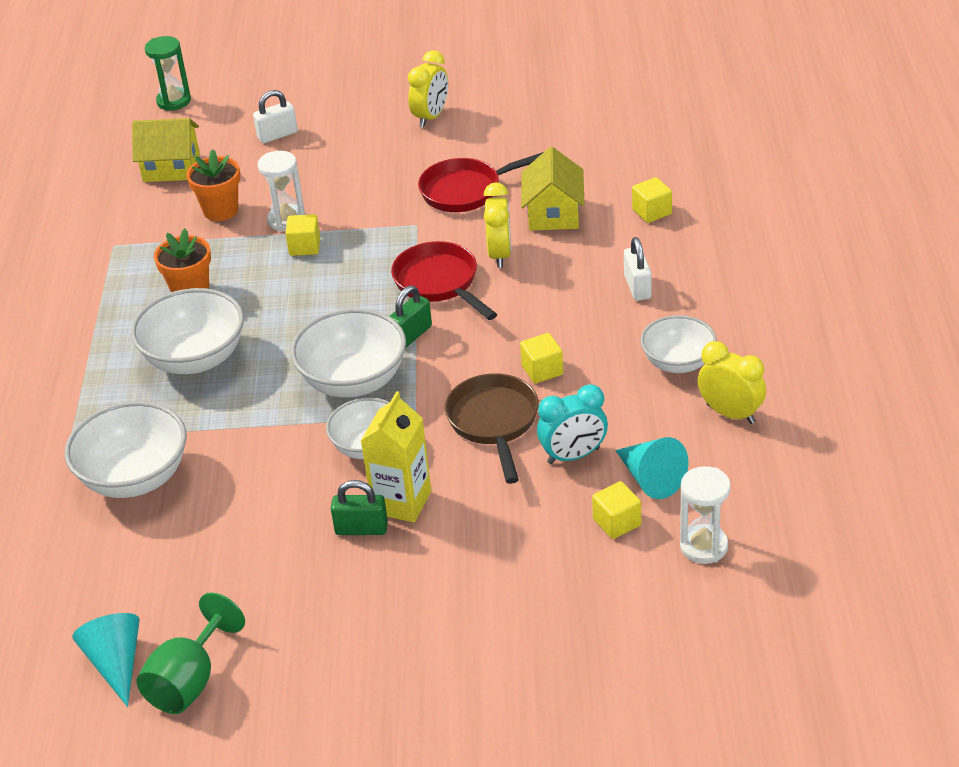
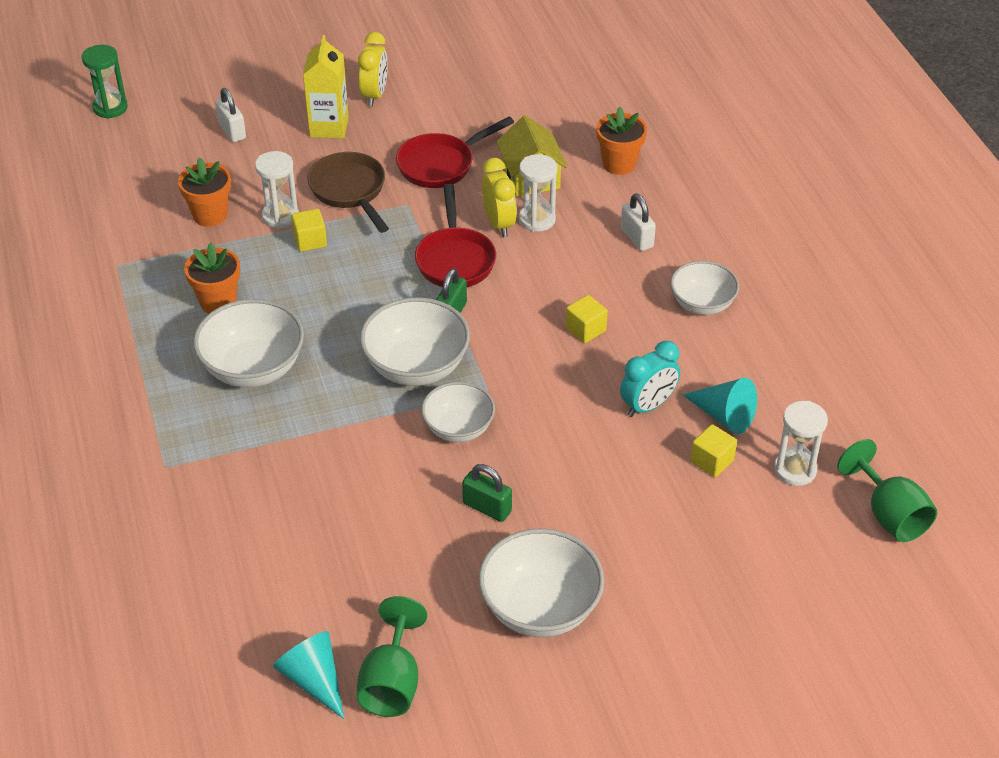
camera: 20 degrees left, 5 degrees up
white bowl [65,401,187,498] -> white bowl moved to [479,528,604,637]
yellow house [132,118,200,182] -> none
white padlock [253,90,298,143] -> white padlock turned 75 degrees counterclockwise [215,88,246,142]
green padlock [331,480,388,535] -> green padlock turned 45 degrees clockwise [462,464,512,522]
yellow carton [361,391,431,523] -> yellow carton moved to [303,35,349,139]
red pan [391,241,497,320] -> red pan turned 135 degrees counterclockwise [415,184,496,287]
brown pan [445,373,539,484] -> brown pan moved to [307,152,389,233]
yellow cube [632,177,672,223] -> orange flower pot [596,107,647,175]
yellow clock [698,341,766,424] -> none
none -> white hourglass [519,154,557,232]
none -> green goblet [837,439,937,542]

